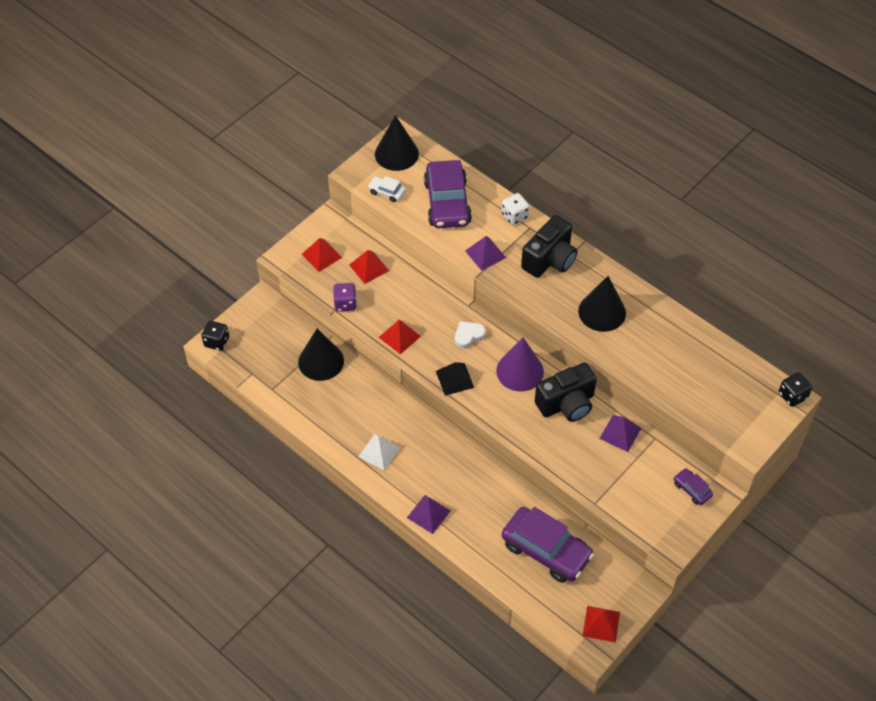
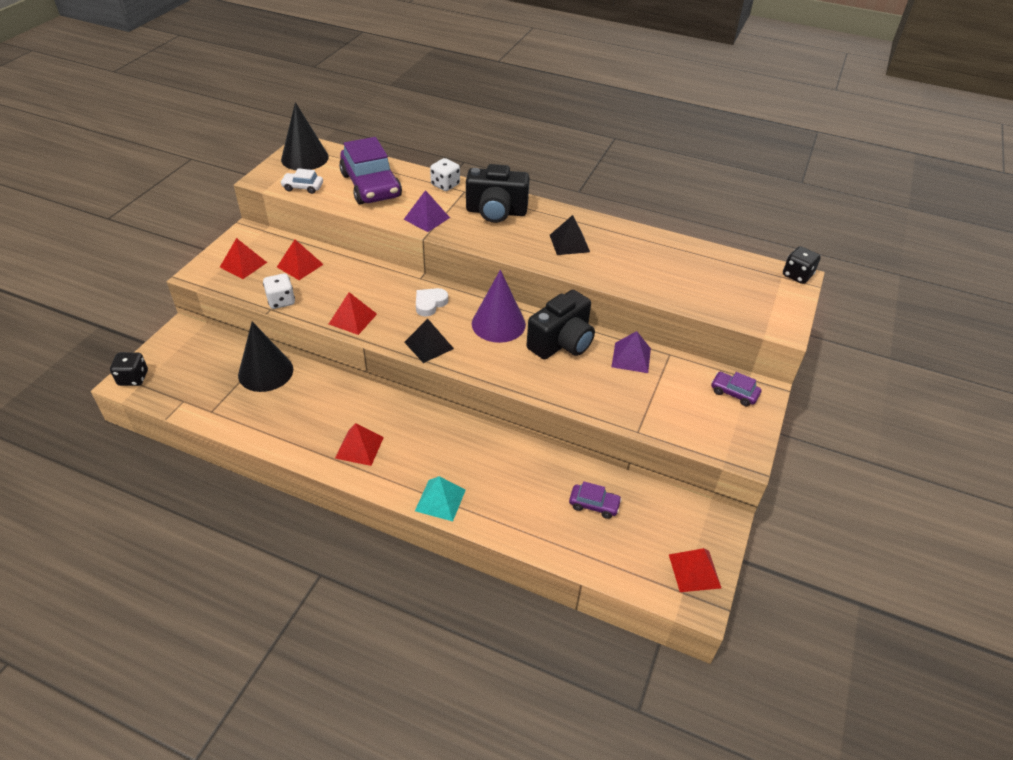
camera: 20 degrees left, 10 degrees down
purple dice [333,283,357,311] -> white dice [263,273,295,309]
white pyramid [358,434,401,470] -> red pyramid [335,423,384,466]
purple pyramid [407,495,451,534] -> turquoise pyramid [415,476,466,521]
purple car [502,507,594,583] -> purple car [569,481,622,519], size x0.45
black camera [521,215,577,278] -> black camera turned 75 degrees clockwise [466,164,530,223]
black cone [578,276,626,332] -> black pyramid [550,215,590,255]

